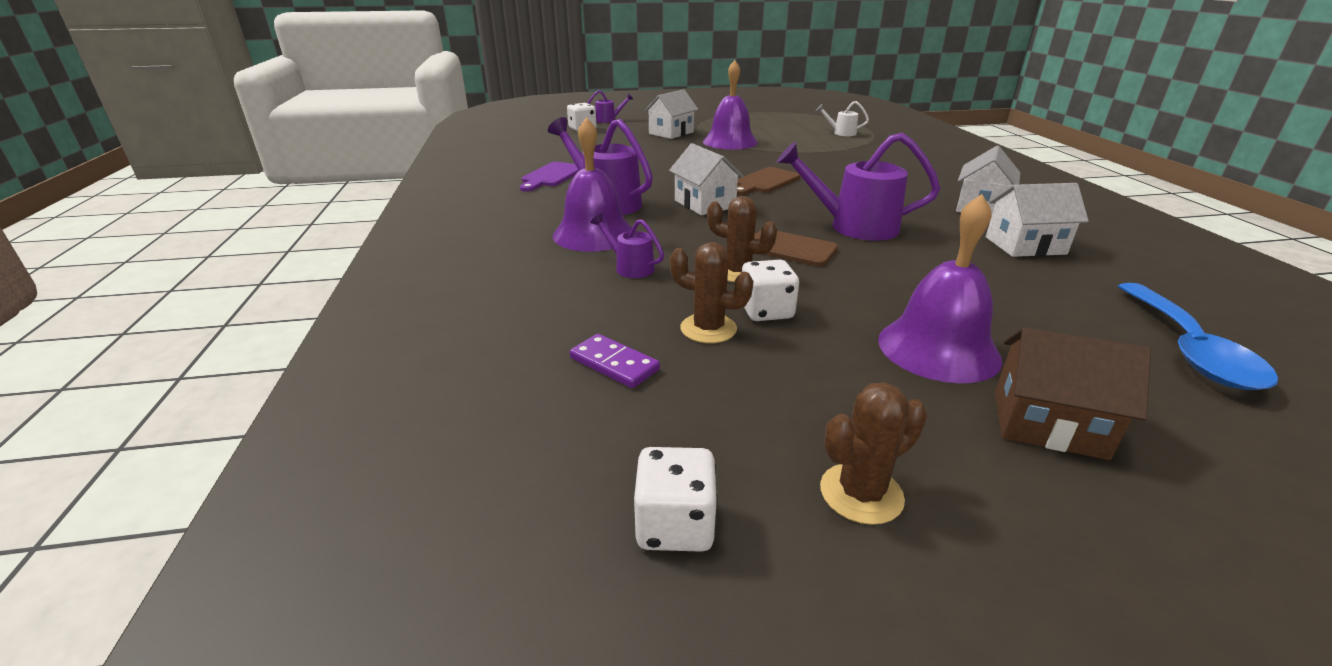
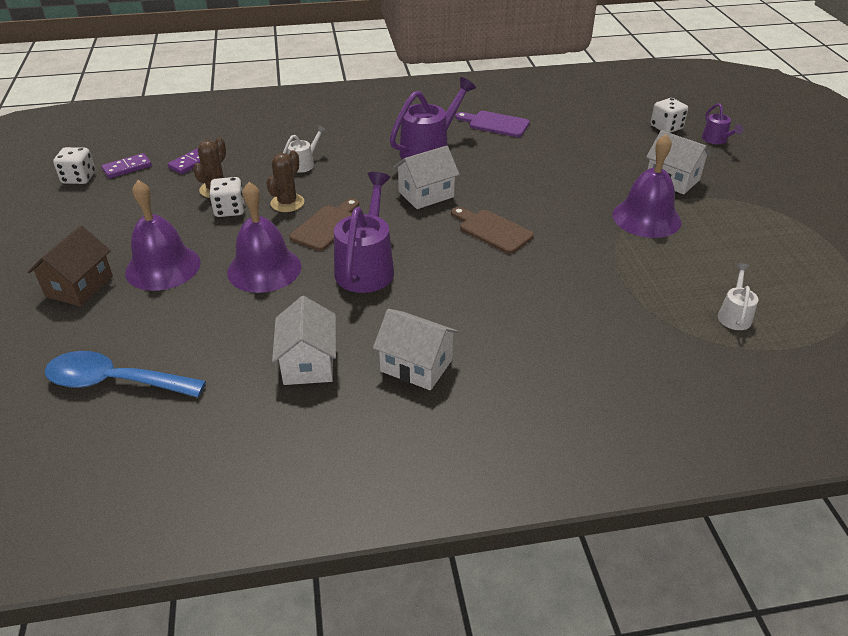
camera: 90 degrees right, 10 degrees up
purple bell [553,117,632,252] -> purple bell moved to [227,182,301,293]
purple watering can [590,213,664,278] -> white watering can [283,125,327,173]
brown cactus [820,382,927,525] -> none
none -> purple domino [101,153,152,178]

